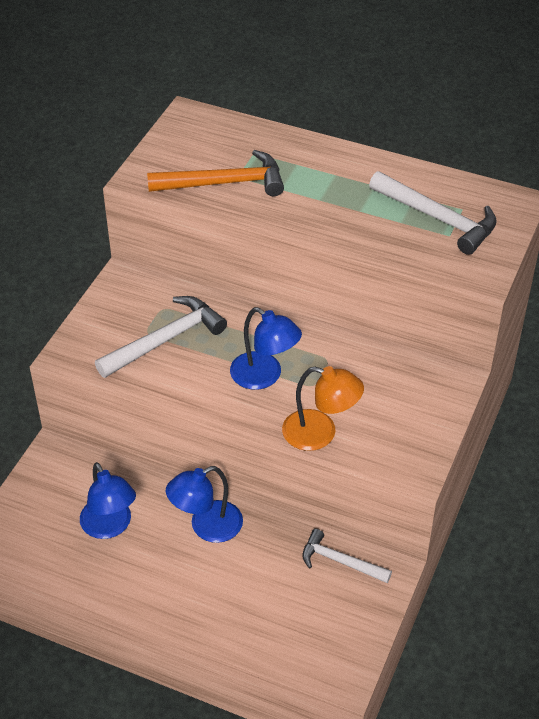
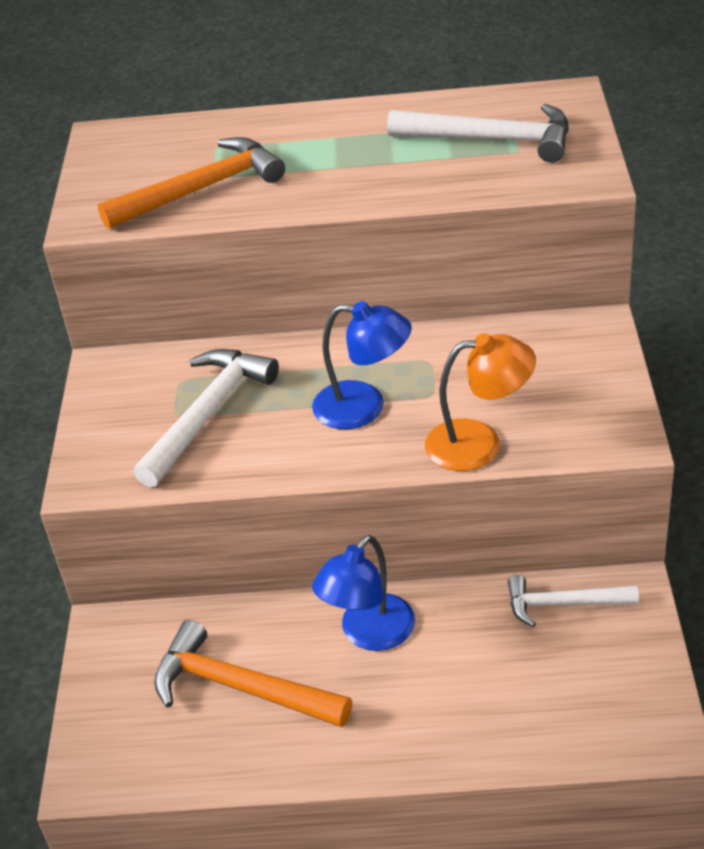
camera: 20 degrees left, 5 degrees down
blue lamp [80,462,136,539] -> orange hammer [154,620,352,727]

